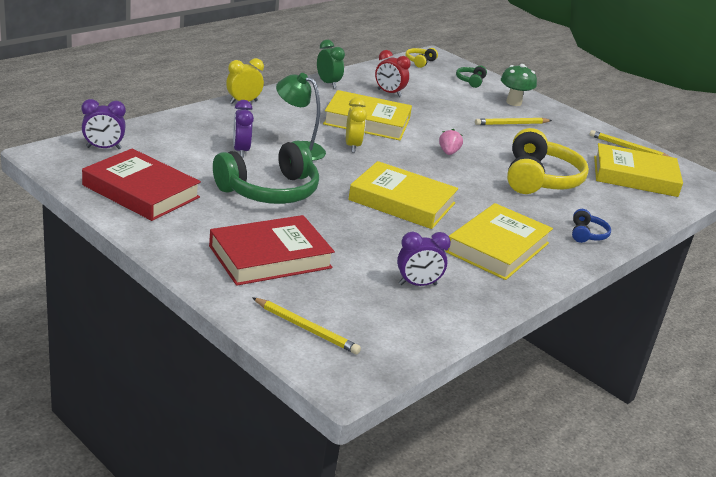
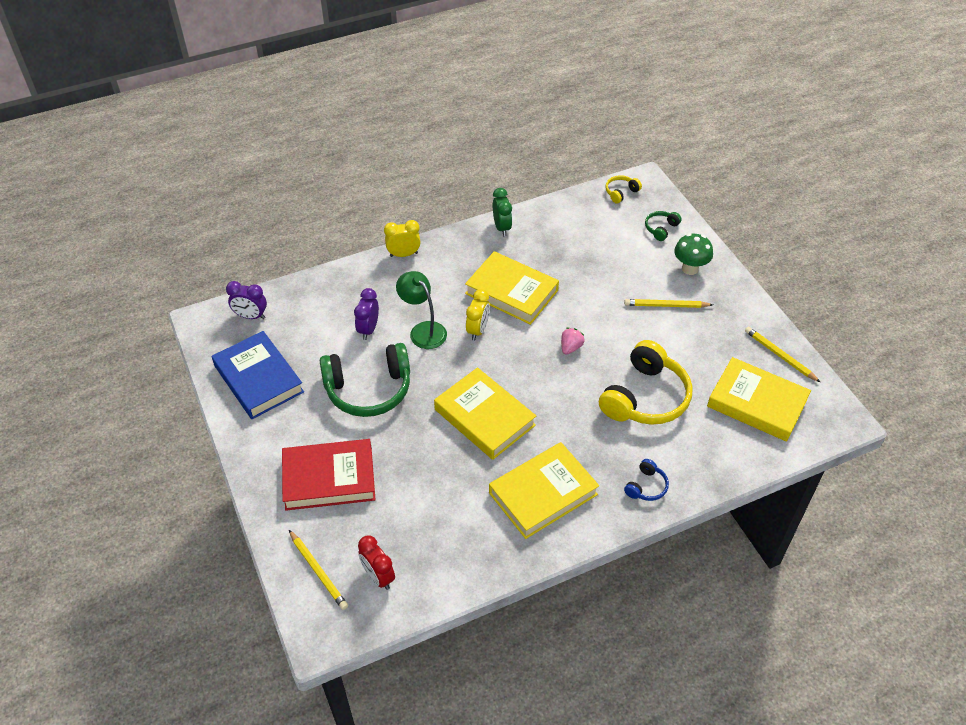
camera: 25 degrees right, 20 degrees up
red book [82,148,201,221] -> blue book [212,331,304,419]
red clock [375,50,411,97] -> red clock moved to [358,535,395,590]
purple clock [397,232,451,286] -> none

